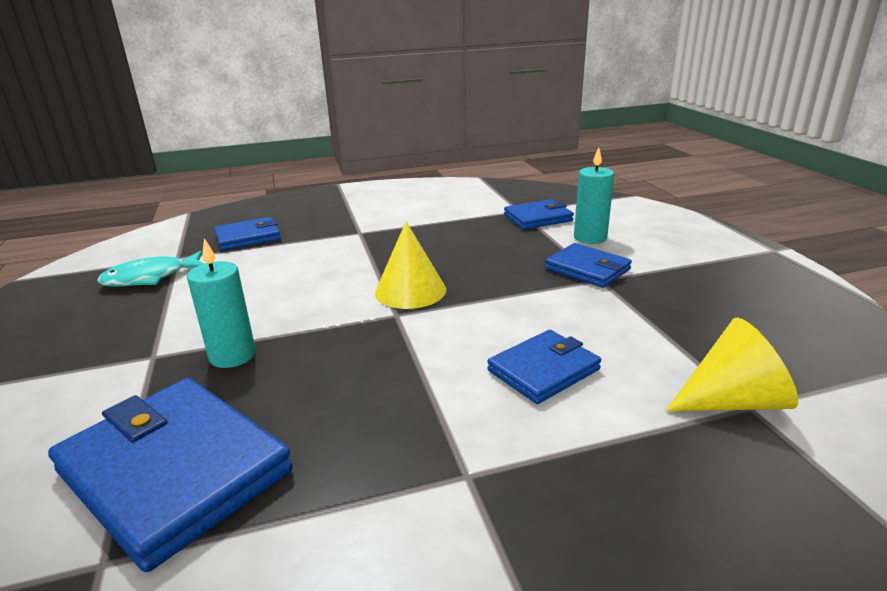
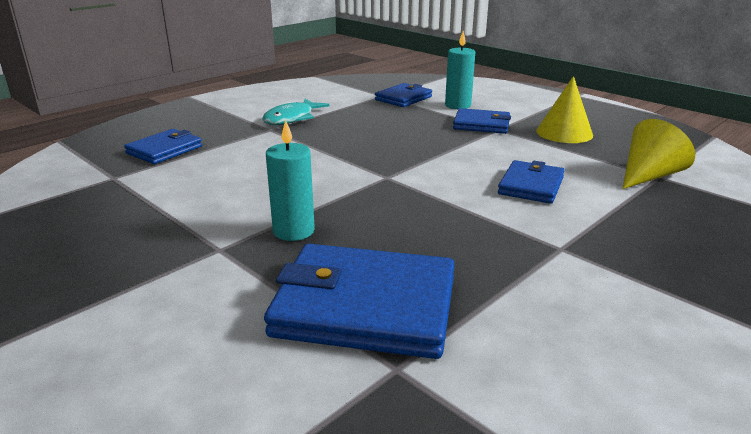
camera: 30 degrees left, 0 degrees up
turquoise fish [97,251,205,287] -> turquoise fish moved to [262,99,329,125]
yellow cone [375,221,446,309] -> yellow cone moved to [536,76,593,143]

